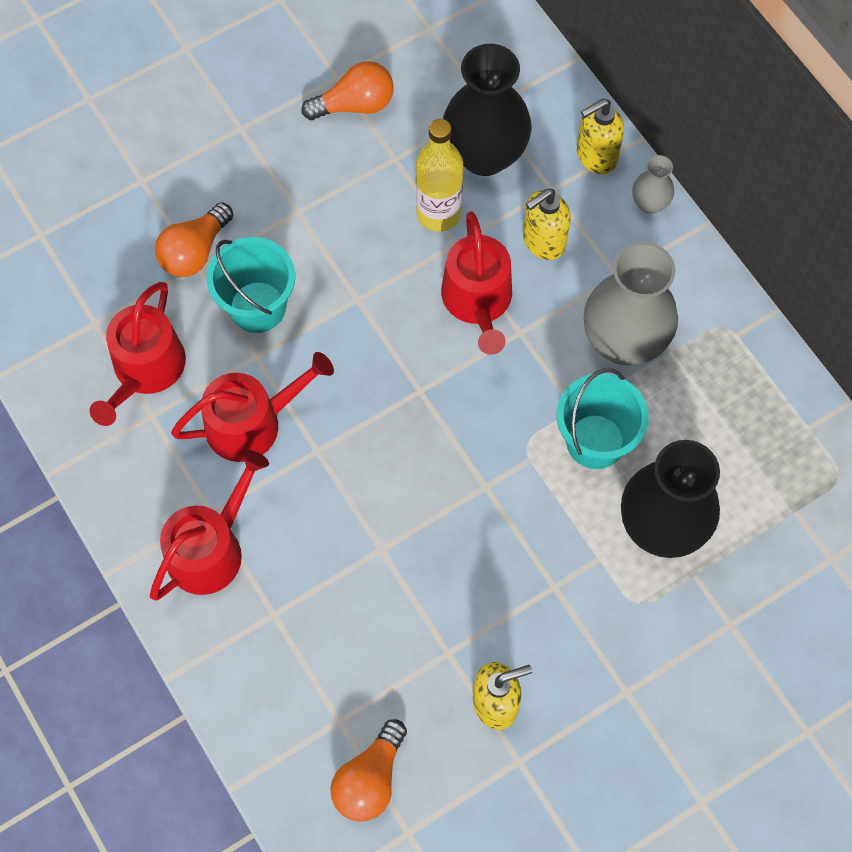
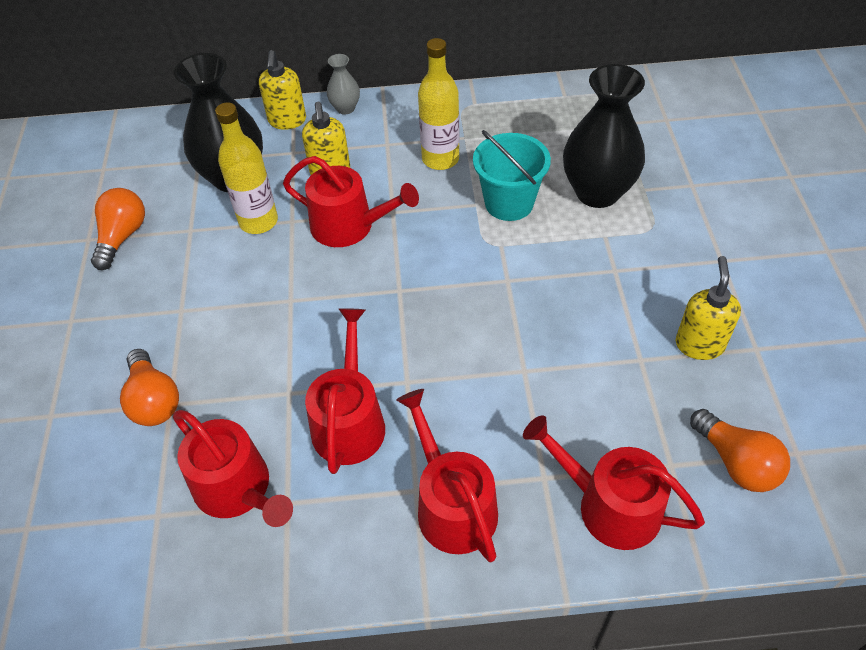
camera: 60 degrees left, 15 degrees down
turquoise bucket [206,237,295,333] -> none
grey vase [584,242,678,366] -> yellow bottle [418,38,460,170]
none -> red watering can [523,415,705,550]

